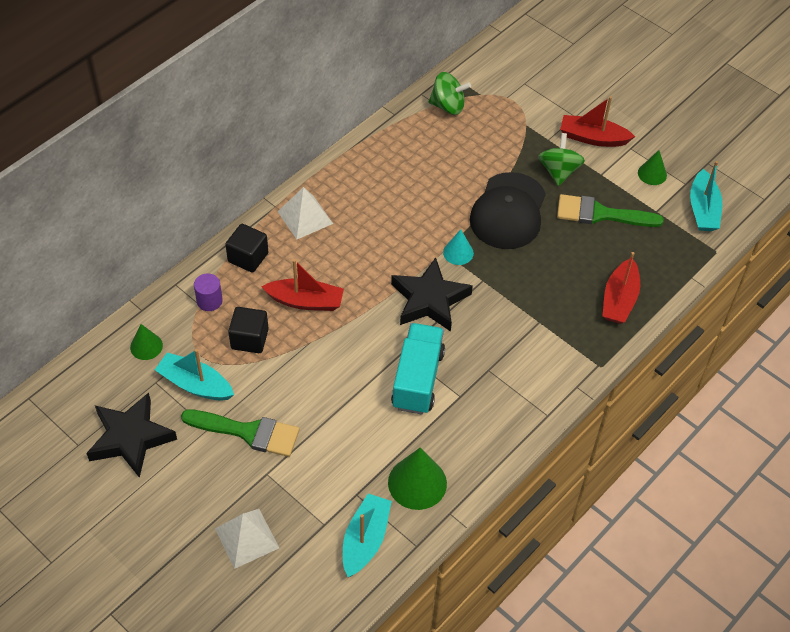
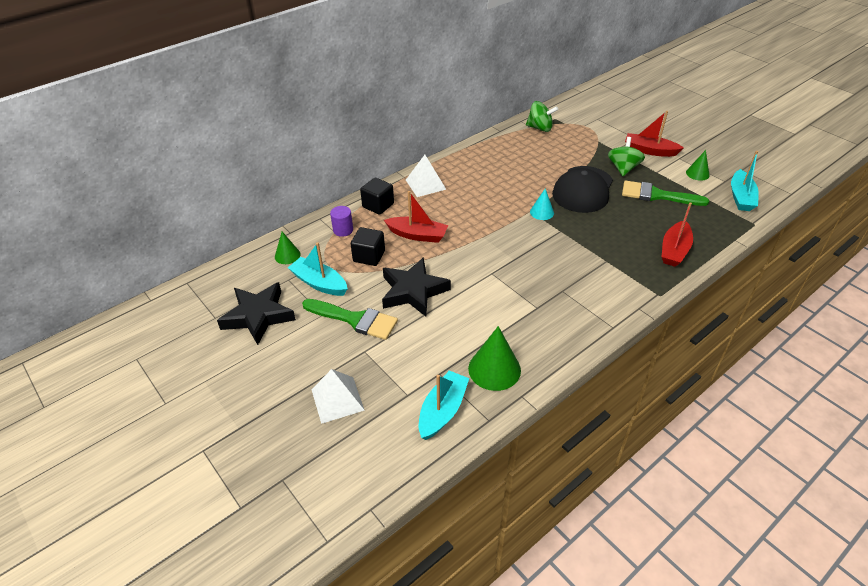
camera: 10 degrees right, 10 degrees down
black star [391,257,473,332] -> black star moved to [382,257,451,316]
turquoise truck [391,323,445,415] -> none

